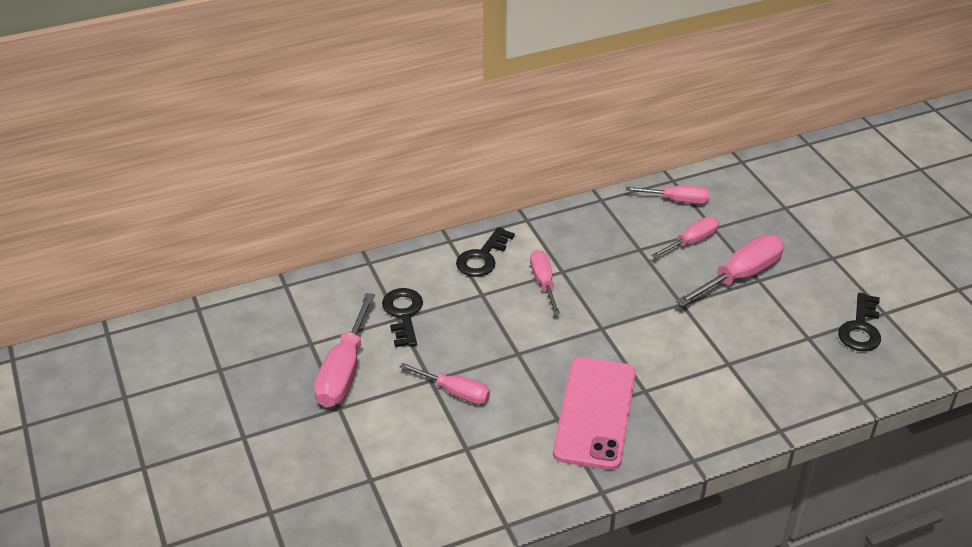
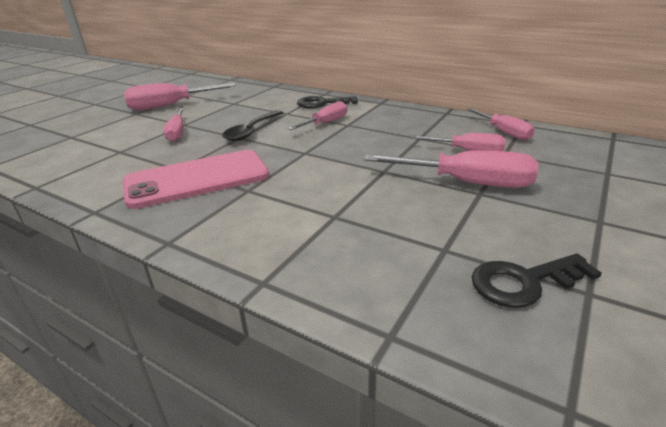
camera: 55 degrees right, 10 degrees down
black key [382,288,423,347] -> none
none -> black spoon [222,110,283,141]

